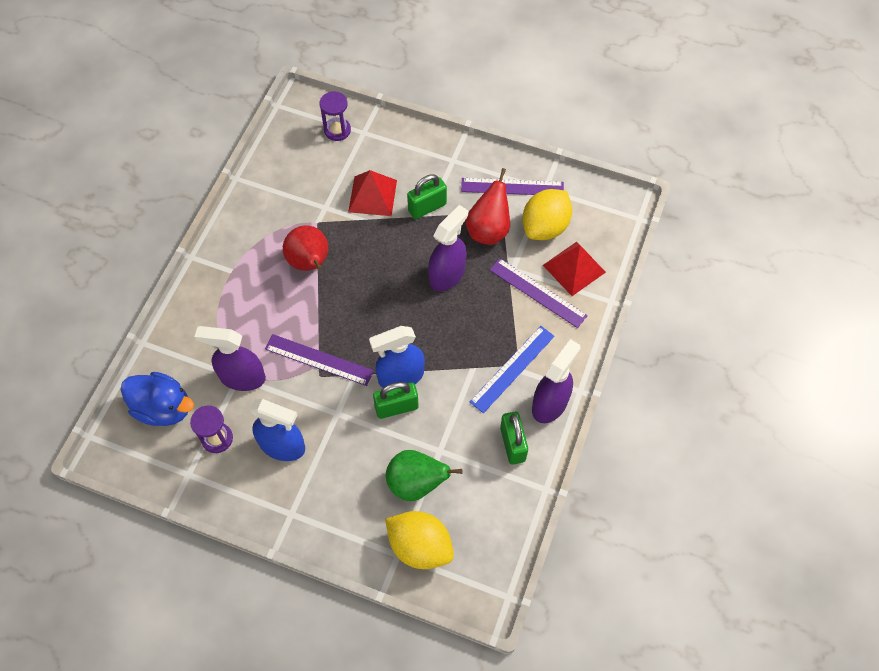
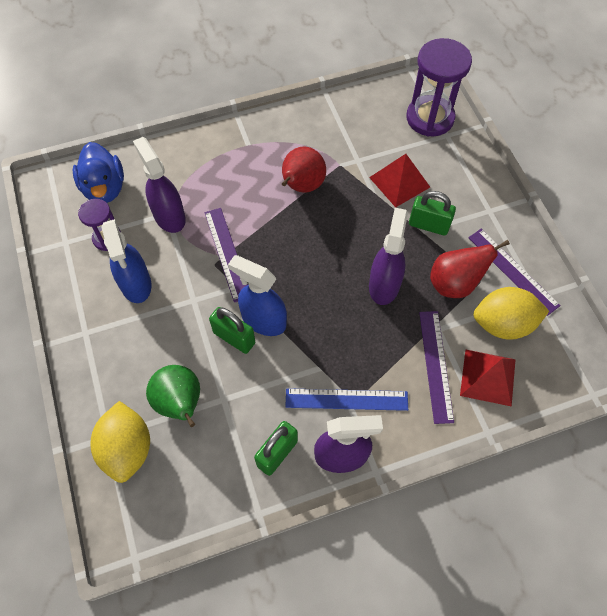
camera: 50 degrees right, 0 degrees up
purple hourglass [320,91,351,141] -> purple hourglass [406,38,472,137], size x1.80
purple spray bottle [428,205,468,291] -> purple spray bottle turned 75 degrees counterclockwise [369,208,408,305]

